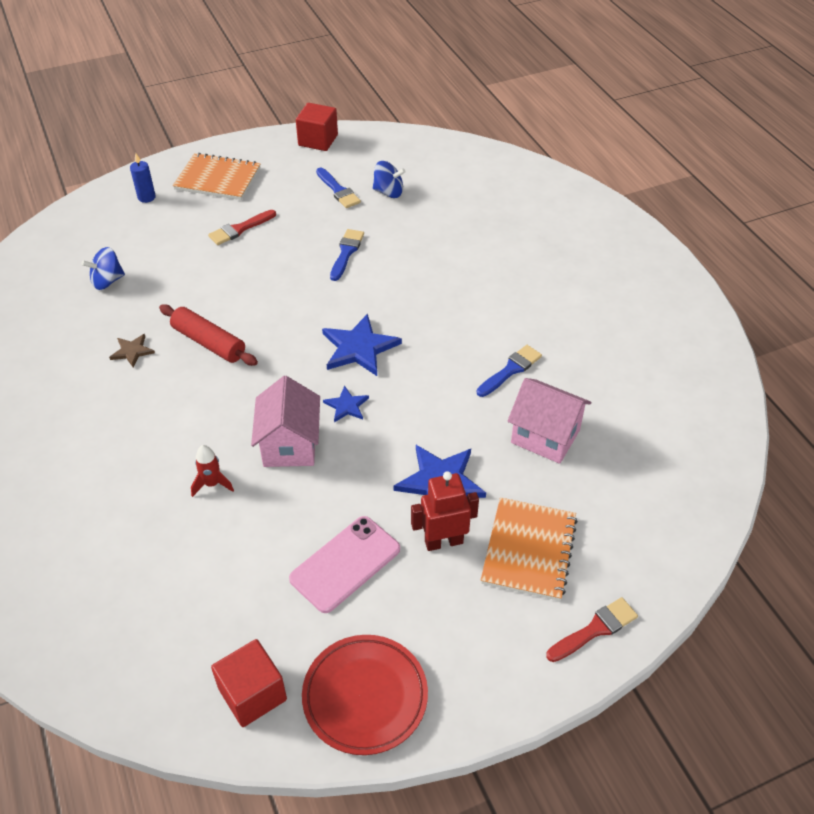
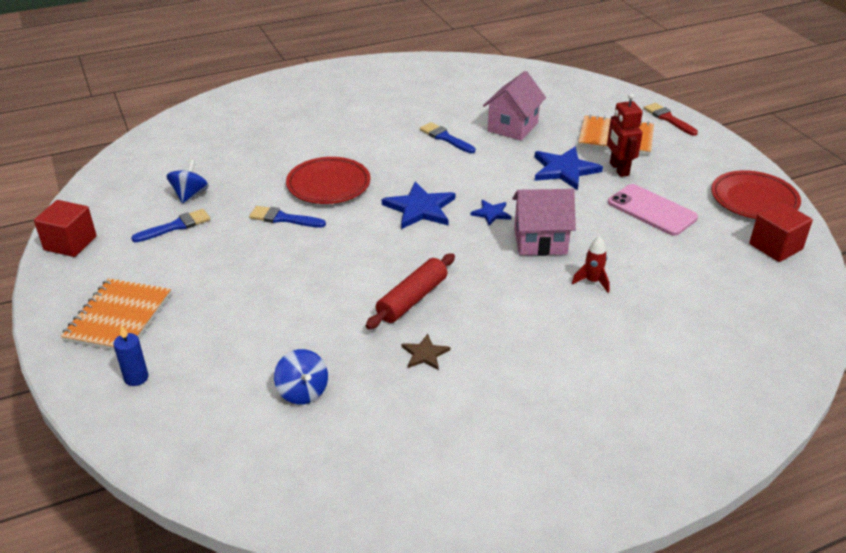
camera: 90 degrees left, 10 degrees down
red brush [208,210,276,245] -> none
none -> red plate [286,157,371,204]

